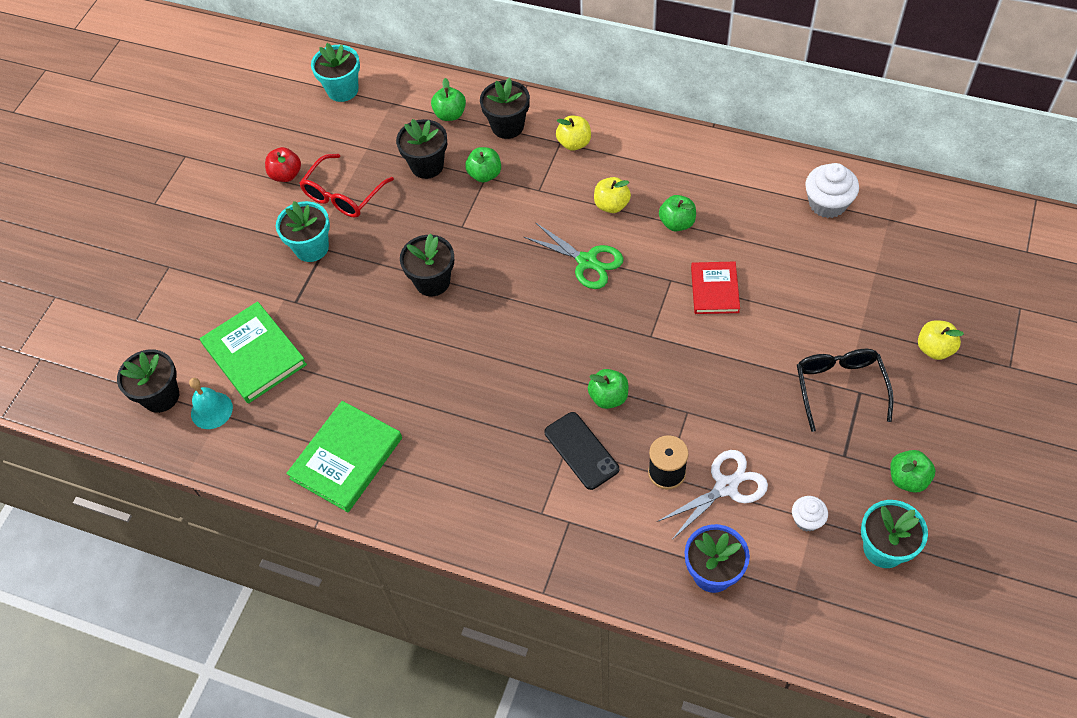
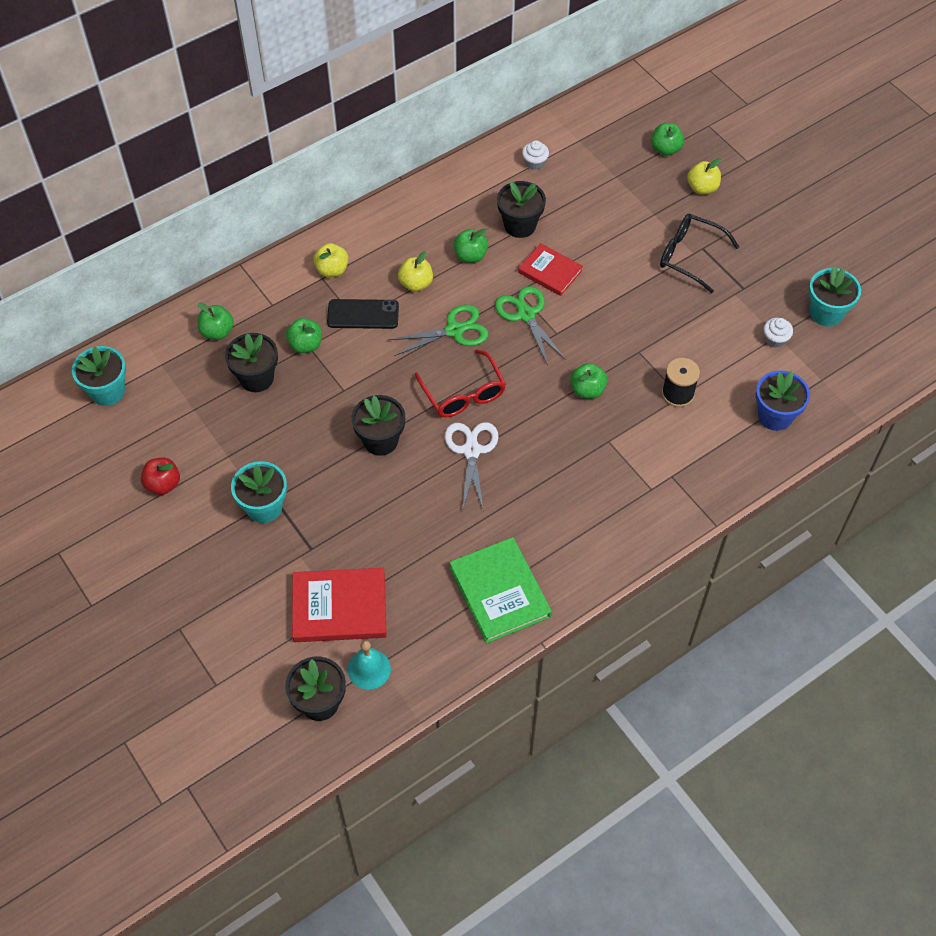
camera: 60 degrees left, 0 degrees up
green book [200,301,307,404] -> red book [292,568,387,642]
red glasses [299,154,394,218] -> red glasses moved to [415,349,506,418]
black flower pot [480,78,530,139] -> black flower pot moved to [497,181,546,238]
black phone [544,412,619,490] -> black phone moved to [327,299,399,329]
white scissors [657,450,768,540] -> white scissors moved to [445,422,499,511]
white cupcake [805,163,859,218] -> white cupcake [522,140,549,170], size x0.58
green apple [890,450,935,493] -> green apple moved to [651,123,685,156]
none -> green scissors [495,286,566,365]

